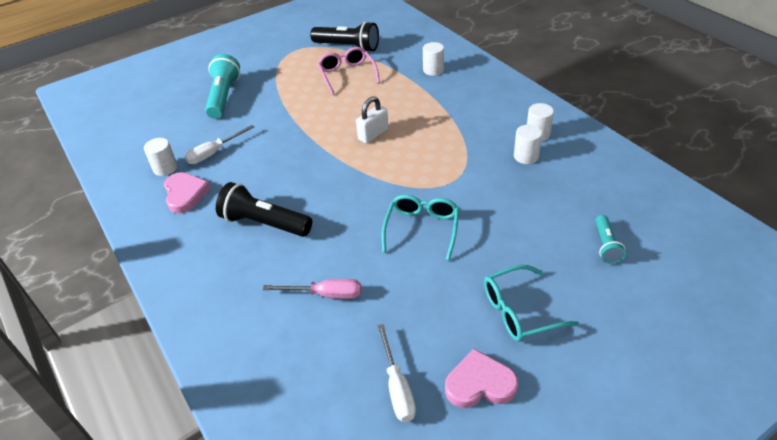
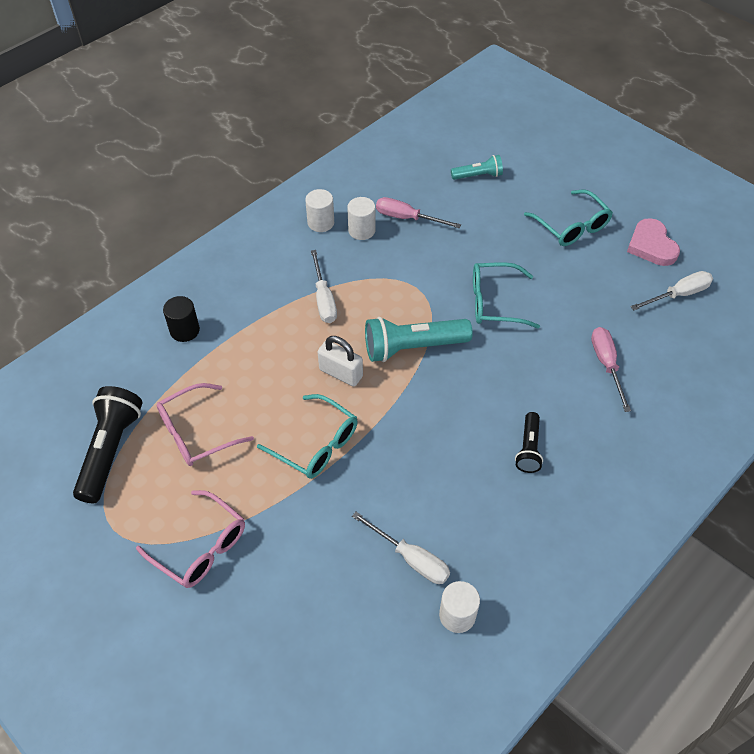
camera: 105 degrees left, 10 degrees up
pink heart [164,172,211,213] -> none
turquoise flashlight [205,54,240,119] -> turquoise flashlight moved to [365,317,473,362]
black flashlight [216,182,312,237] -> black flashlight [515,412,543,473], size x0.56
white cylinder [423,42,444,76] -> black cylinder [163,296,200,342]
none -> pink glasses [136,490,245,588]
none -> turquoise glasses [257,394,358,479]
none -> white screwdriver [311,250,337,323]
none -> pink screwdriver [376,197,461,228]

